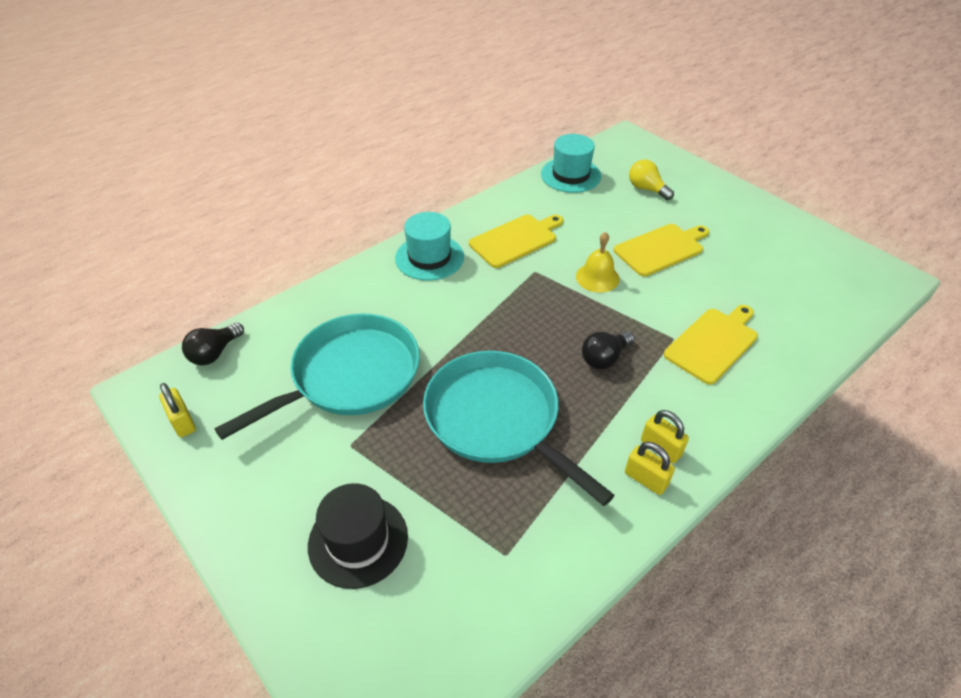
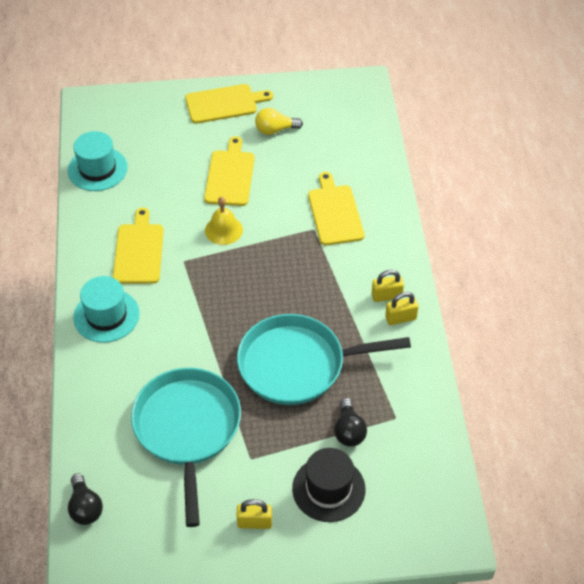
camera: 55 degrees left, 5 degrees up
yellow padlock [159,383,196,437] -> yellow padlock moved to [236,499,272,529]
black light bulb [582,331,634,369] -> black light bulb moved to [334,398,367,447]
yellow light bulb [629,160,674,200] -> yellow light bulb moved to [255,108,303,135]
none -> yellow cutting board [185,84,273,124]

